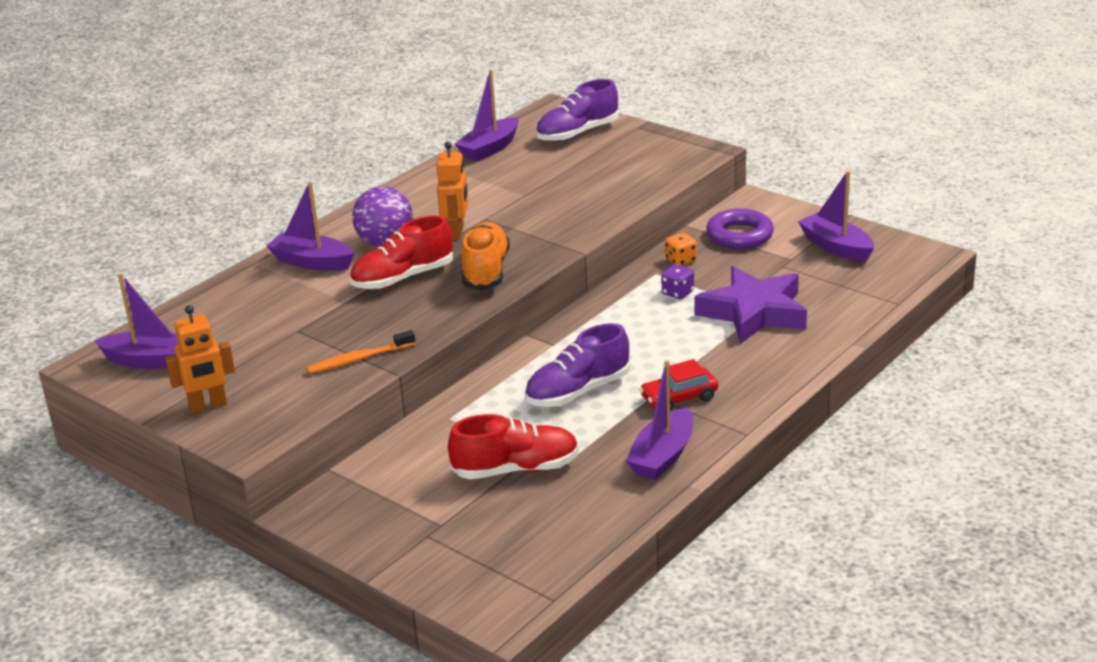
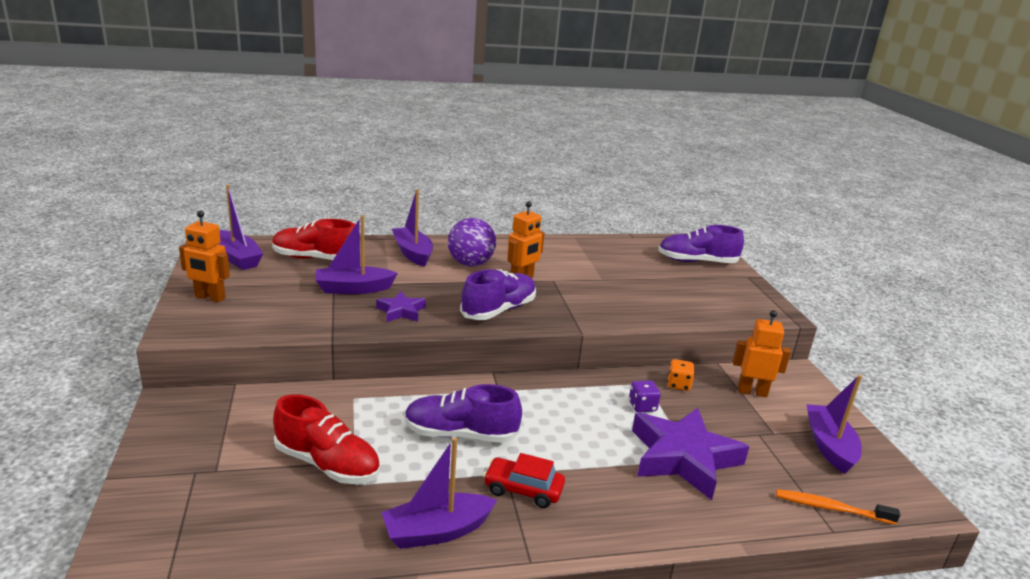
camera: 35 degrees right, 5 degrees down
orange toothbrush [307,330,416,374] -> orange toothbrush moved to [776,489,900,525]
red shoe [350,215,453,289] -> red shoe moved to [272,219,355,260]
purple boat [455,69,519,161] -> purple boat moved to [315,215,398,294]
orange shoe [461,222,510,291] -> purple shoe [460,269,536,320]
purple ring [706,208,774,249] -> orange robot [733,310,791,397]
none -> purple star [376,291,426,322]

